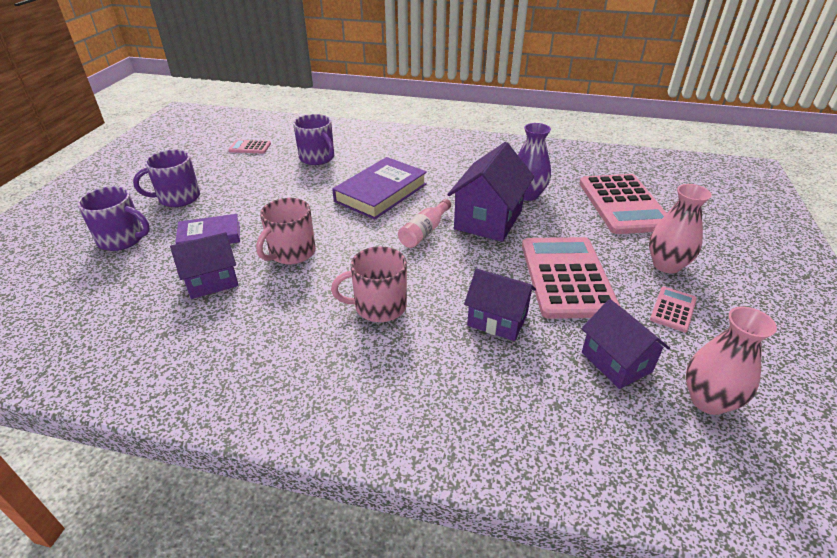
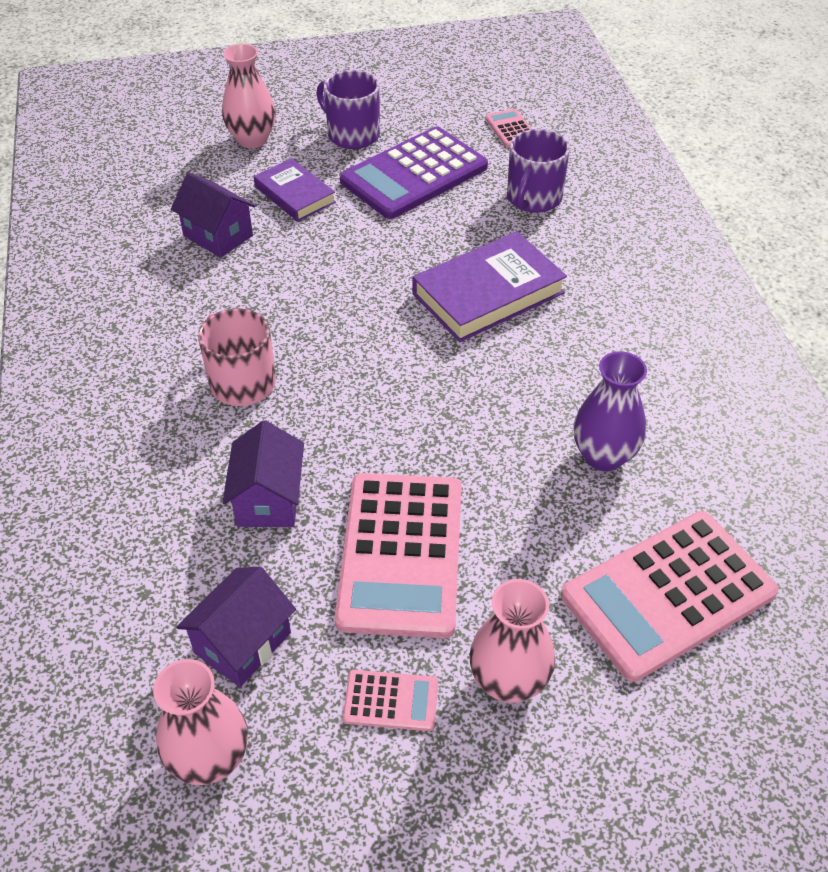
camera: 65 degrees right, 10 degrees up
purple mug [77,186,150,251] -> pink vase [222,44,276,149]
pink mug [256,198,316,264] -> none
purple book [332,157,427,219] -> purple book turned 45 degrees counterclockwise [413,231,567,342]
pink bottle [398,199,451,248] -> none
purple house [447,142,534,242] -> none
pink calculator [522,237,621,319] -> pink calculator turned 120 degrees clockwise [335,473,462,638]
none -> purple calculator [340,127,488,219]

